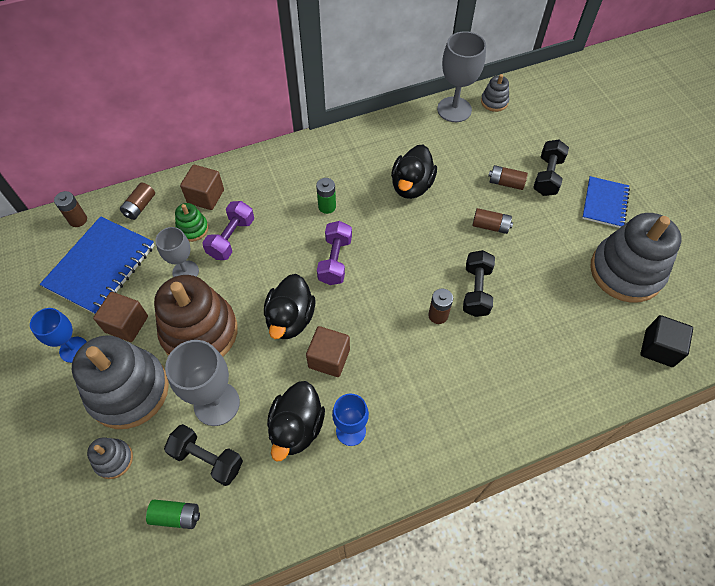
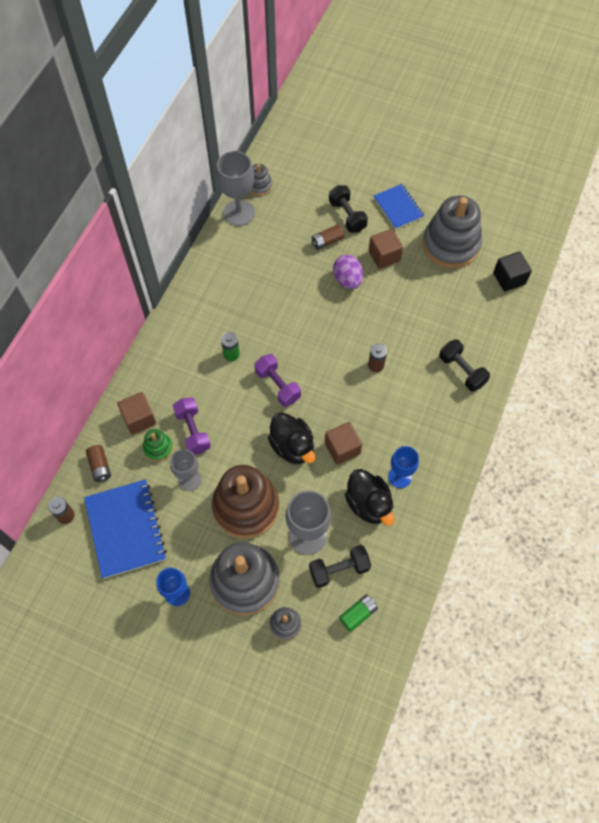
camera: 45 degrees left, 5 degrees up
brown cube [93,292,148,342] -> brown cube moved to [368,229,403,269]
black duck [391,145,437,199] -> none
black dumbbell [463,250,495,317] -> black dumbbell moved to [439,339,490,392]
brown battery [472,208,513,234] -> purple egg [333,255,363,289]

